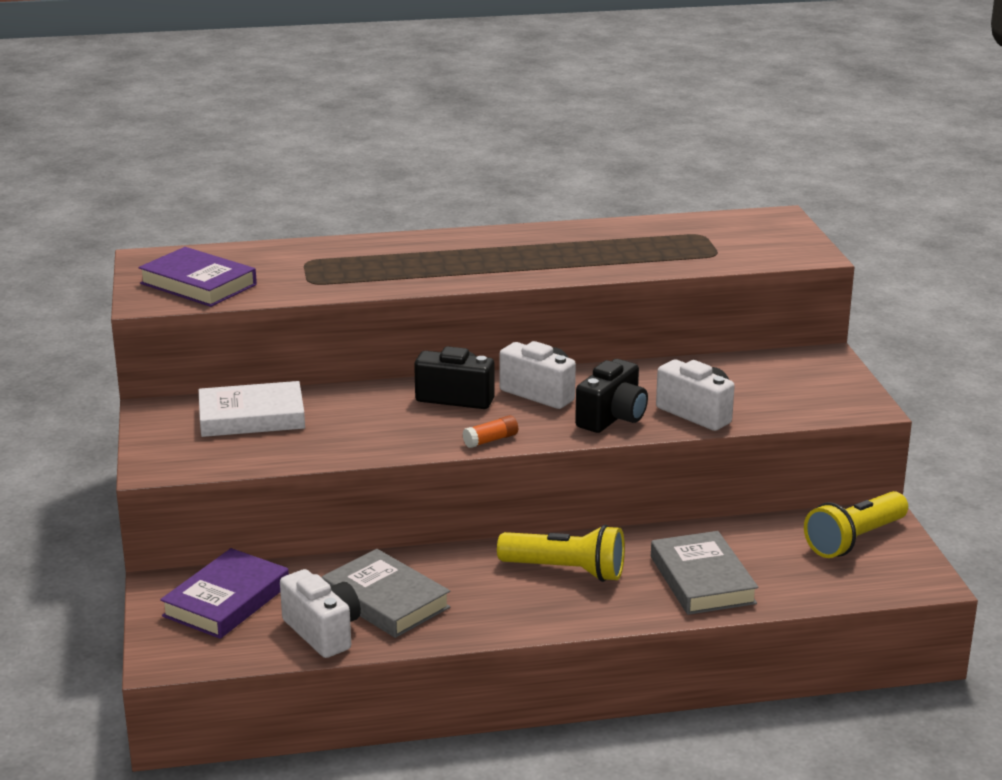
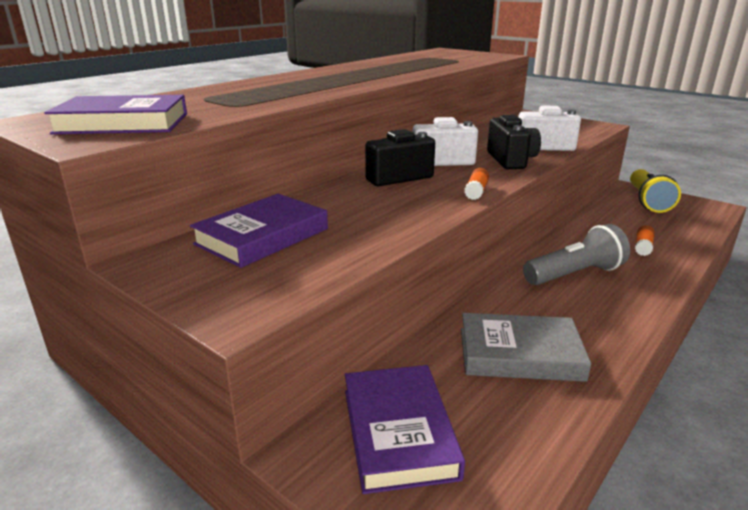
camera: 40 degrees left, 0 degrees up
white book [199,381,305,437] -> purple book [190,194,328,268]
white camera [280,569,361,658] -> none
yellow flashlight [497,525,625,582] -> grey flashlight [523,224,630,285]
grey book [651,531,758,615] -> orange glue stick [635,225,655,256]

